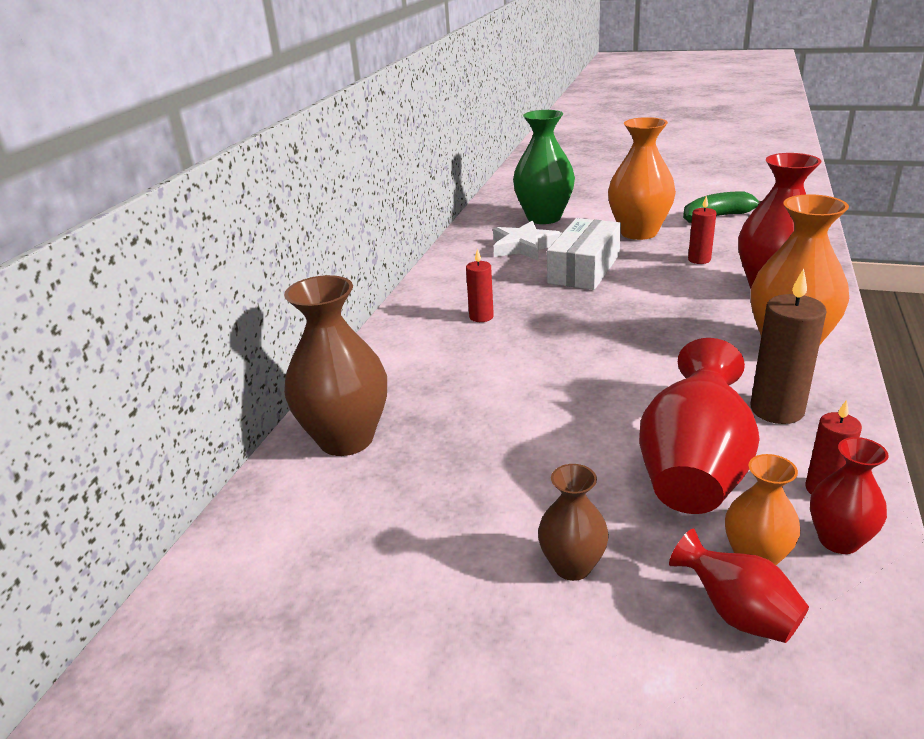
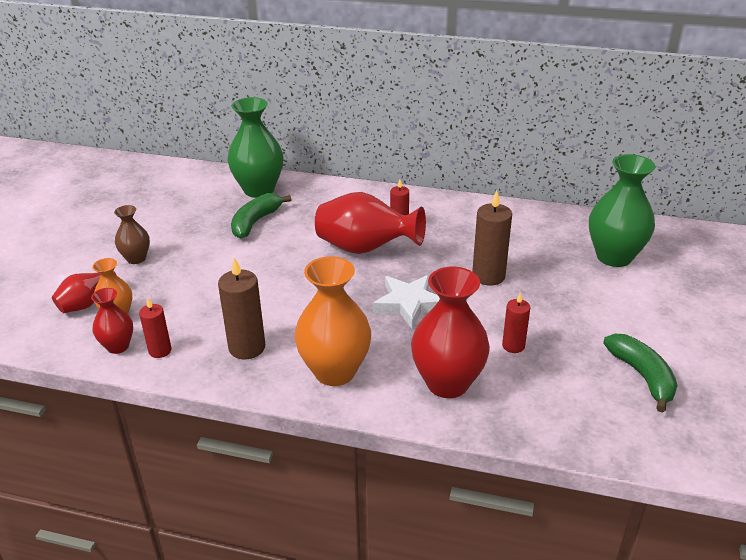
camera: 85 degrees right, 5 degrees up
brown vase [284,275,387,456] -> green vase [227,97,283,198]
white star [493,221,562,260] -> white star moved to [373,275,440,329]
white box [547,218,621,290] -> brown candle [472,190,512,286]
orange vase [608,117,676,240] -> none
red vase [639,338,759,514] -> red vase moved to [315,192,426,254]
none -> green banana [231,193,291,239]

